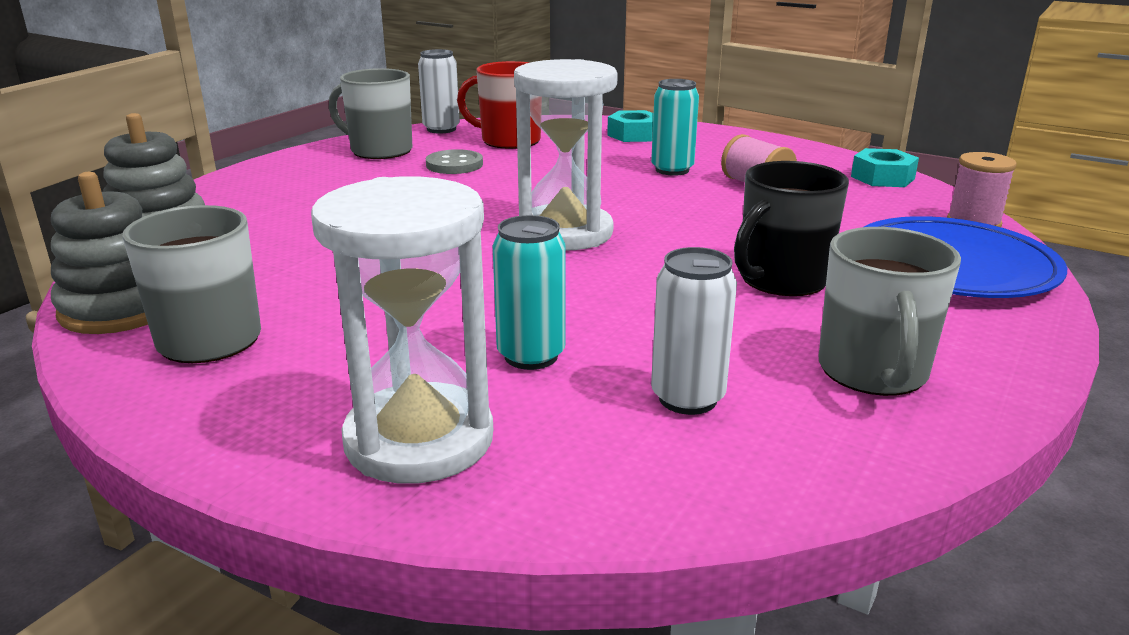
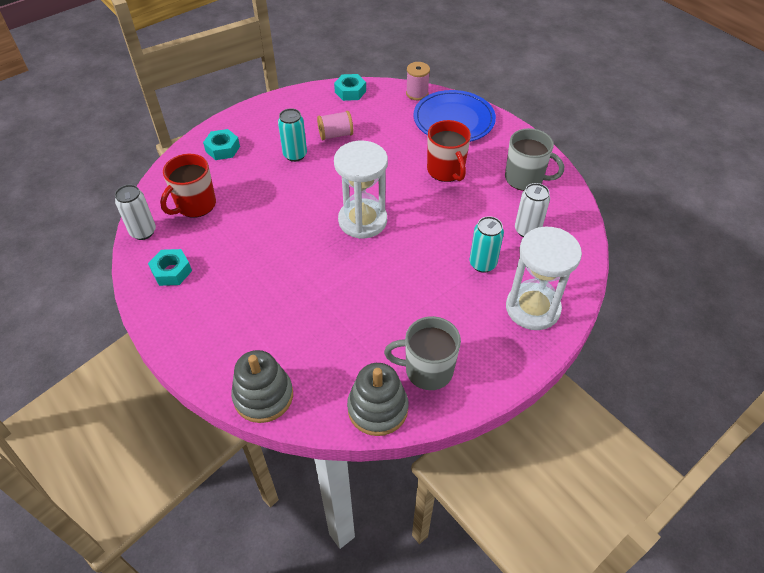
camera: 70 degrees left, 25 degrees up
grey mug [329,68,412,159] -> turquoise nut [148,249,192,286]
grey button [426,149,483,174] -> none
black mug [734,161,849,296] -> red mug [427,120,471,182]

